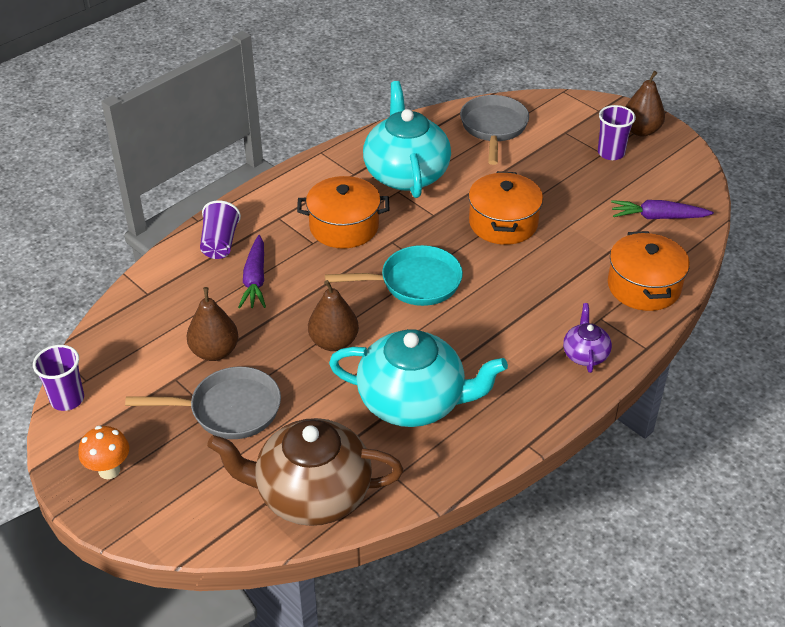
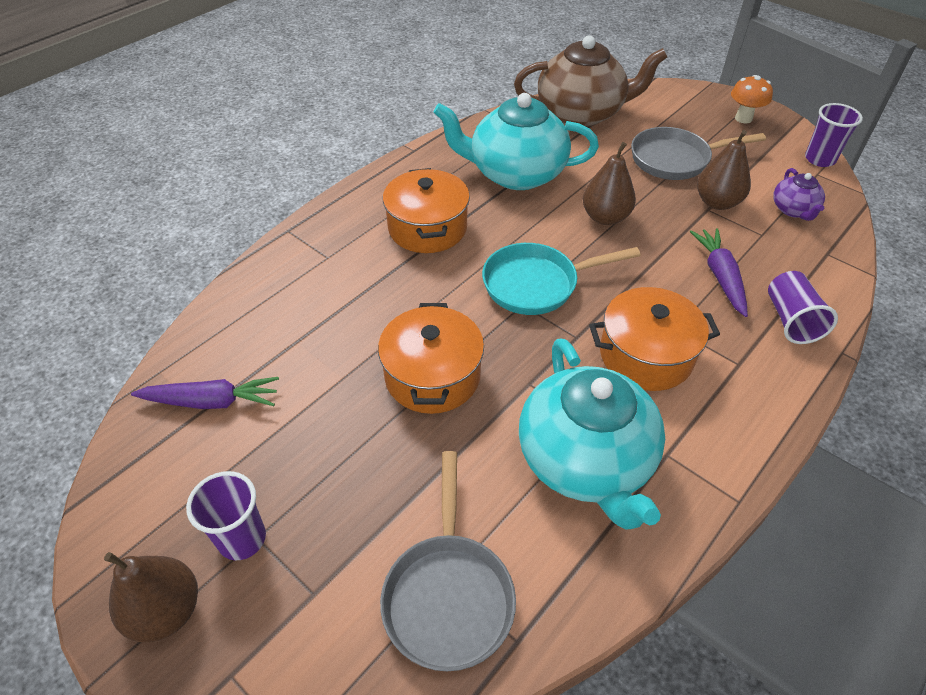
camera: 175 degrees right, 5 degrees up
purple teapot [563,303,612,373] -> purple teapot moved to [773,168,825,221]
orange pot [608,231,690,311] -> orange pot moved to [383,168,470,253]

